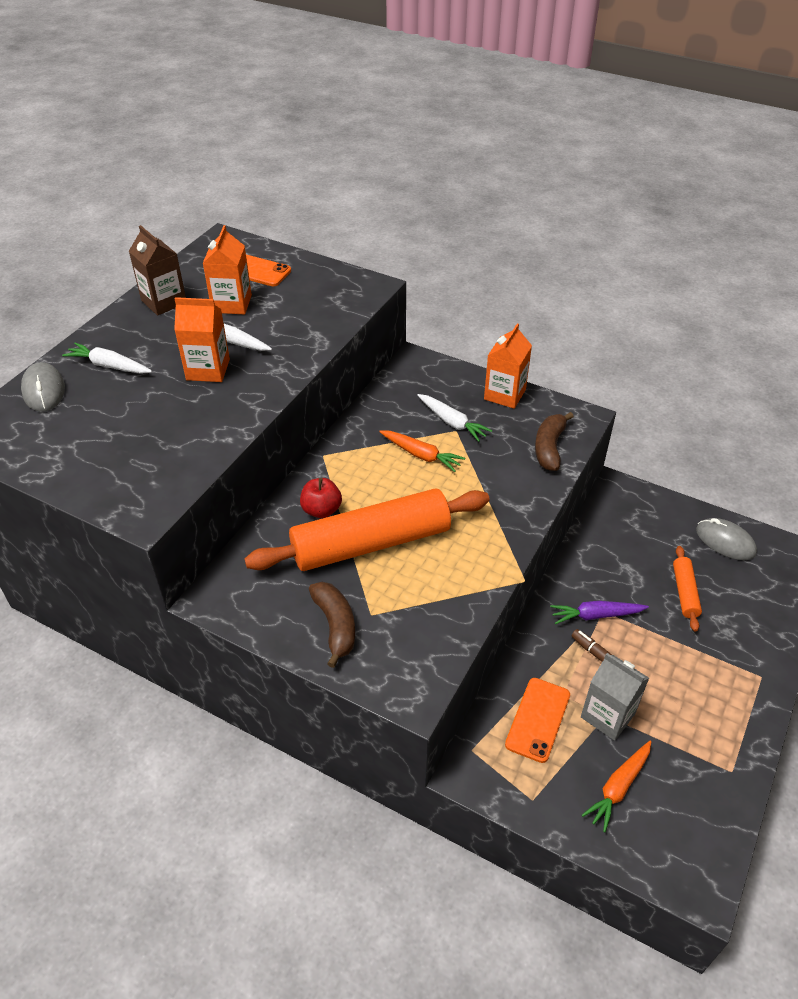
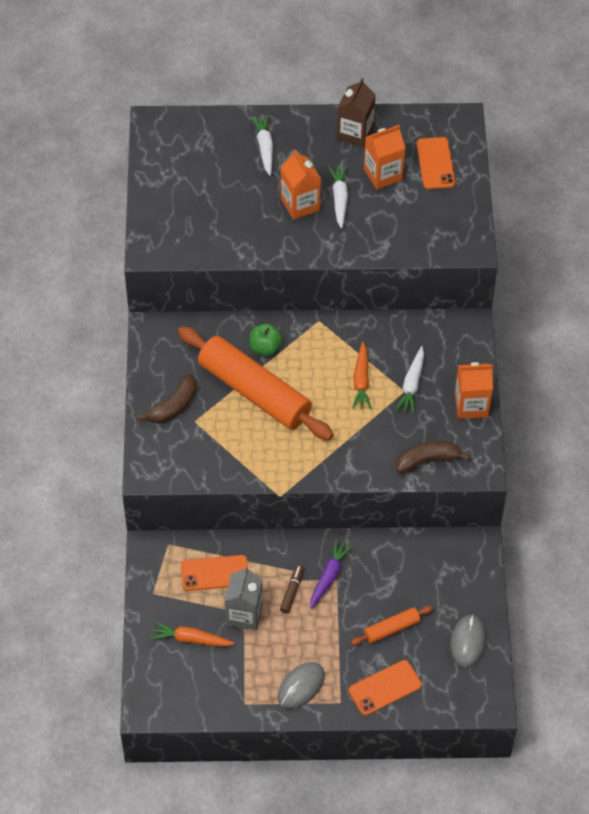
camera: 60 degrees right, 10 degrees up
grey mouse [21,362,65,412] -> grey mouse moved to [278,662,325,709]
red apple [300,478,342,518] -> green apple [249,324,282,356]
purple carrot [550,601,649,624] -> purple carrot turned 60 degrees clockwise [310,539,353,609]
none -> orange phone [348,660,422,716]

